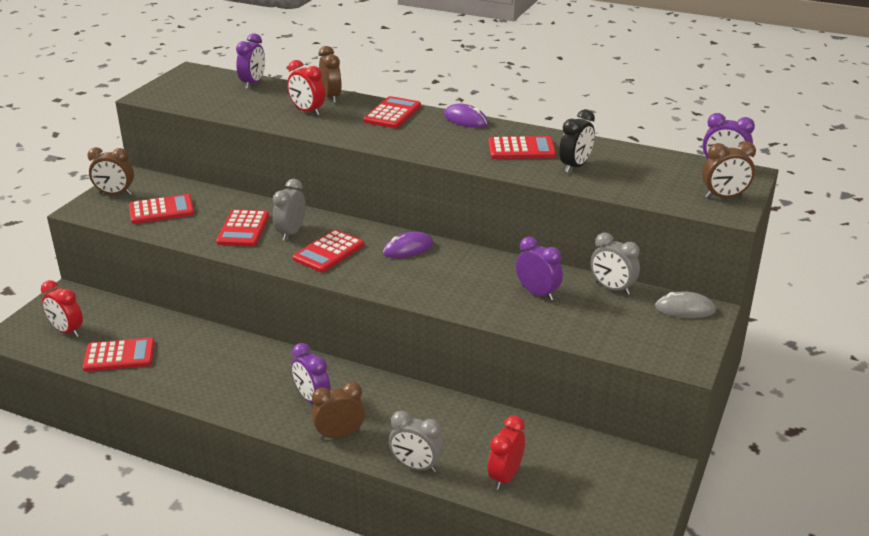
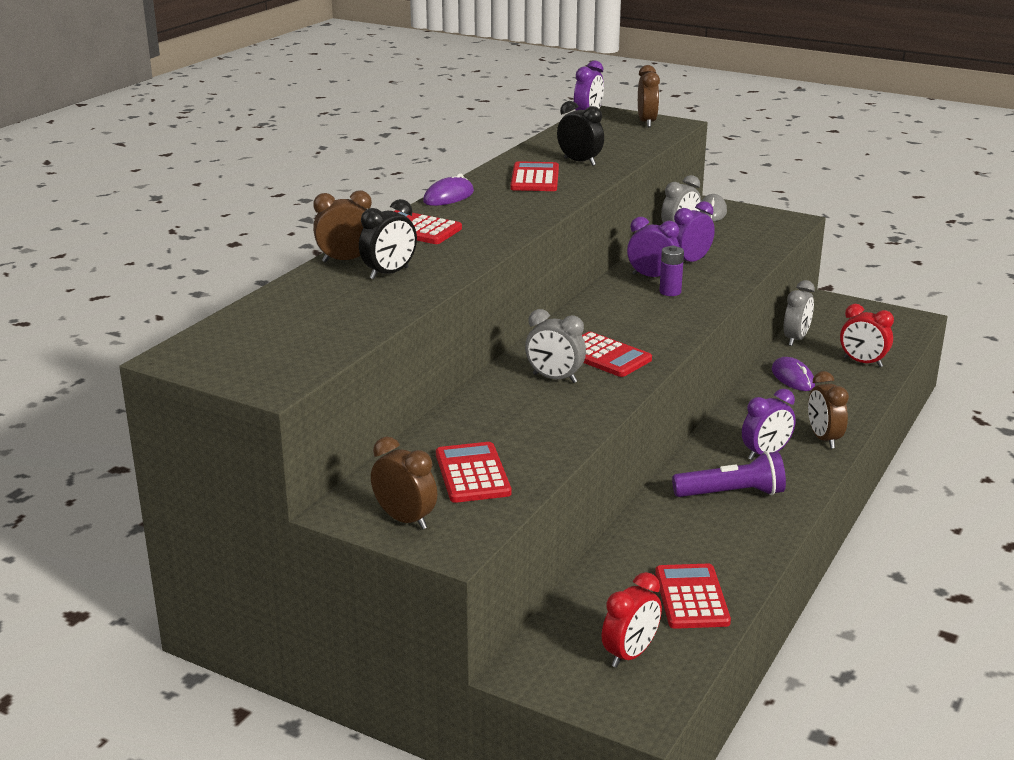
camera: 85 degrees left, 5 degrees down
brown clock [87,147,134,195] -> brown clock turned 60 degrees counterclockwise [371,436,437,530]
red calculator [216,209,269,246] -> none
purple clock [236,33,265,89] -> purple clock moved to [627,217,680,277]
red clock [287,60,325,116] -> black clock [359,199,417,280]
purple mouse [383,232,433,258] -> purple mouse moved to [772,357,815,391]
grey clock [389,411,443,473] -> grey clock moved to [784,280,815,346]
none -> purple battery [659,246,684,296]
none -> purple flashlight [672,451,786,497]

